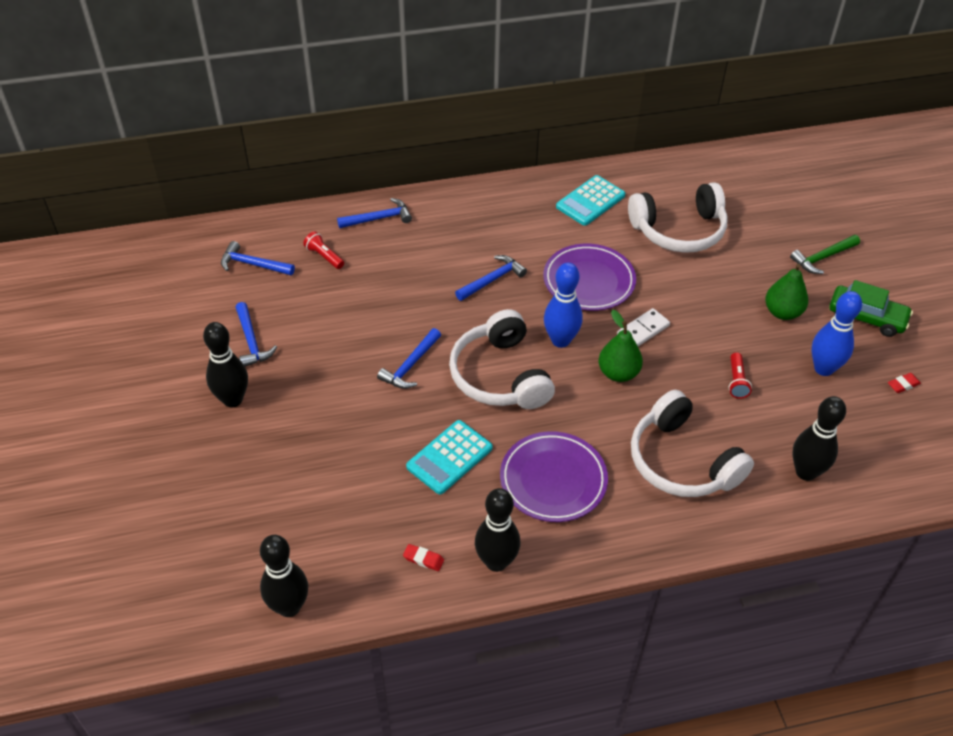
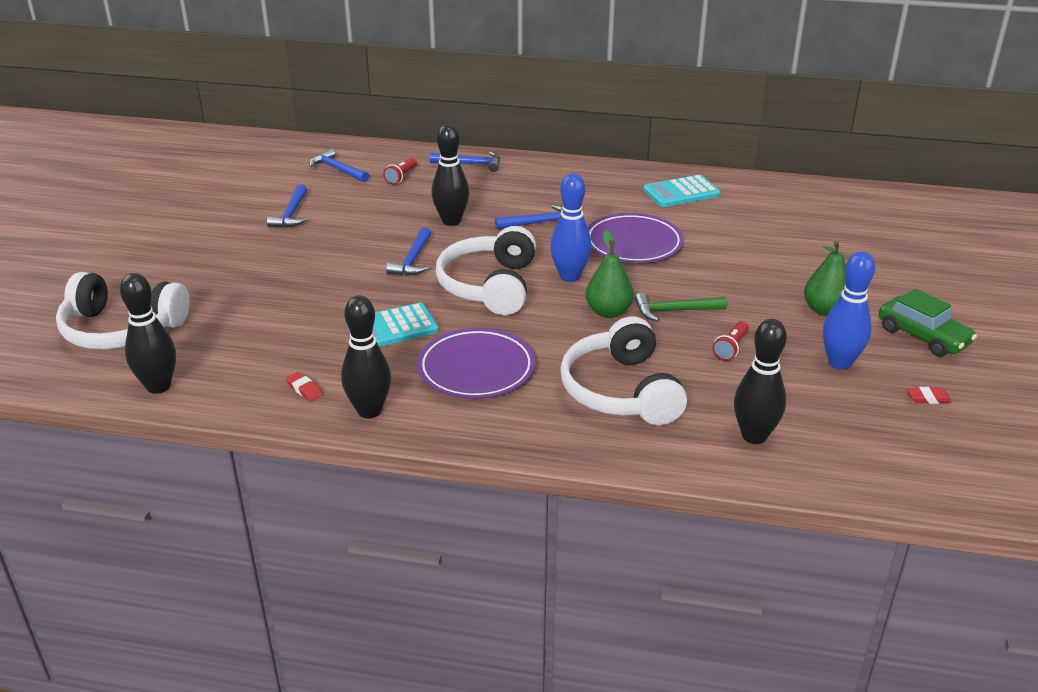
camera: 25 degrees right, 15 degrees down
black bowling pin [203,322,248,408] -> black bowling pin moved to [431,124,469,226]
red flashlight [303,231,344,269] -> red flashlight turned 135 degrees counterclockwise [383,158,417,185]
blue hammer [377,328,441,389] -> blue hammer turned 45 degrees counterclockwise [386,227,431,276]
white domino [617,308,670,346] -> none
white headphones [628,182,728,253] -> white headphones moved to [56,272,190,350]
green hammer [790,235,860,274] -> green hammer moved to [635,292,727,322]

